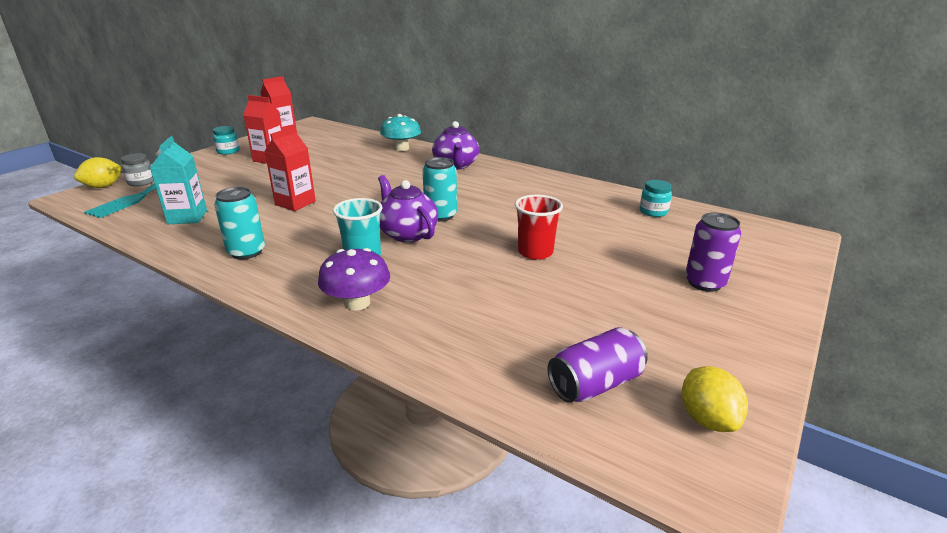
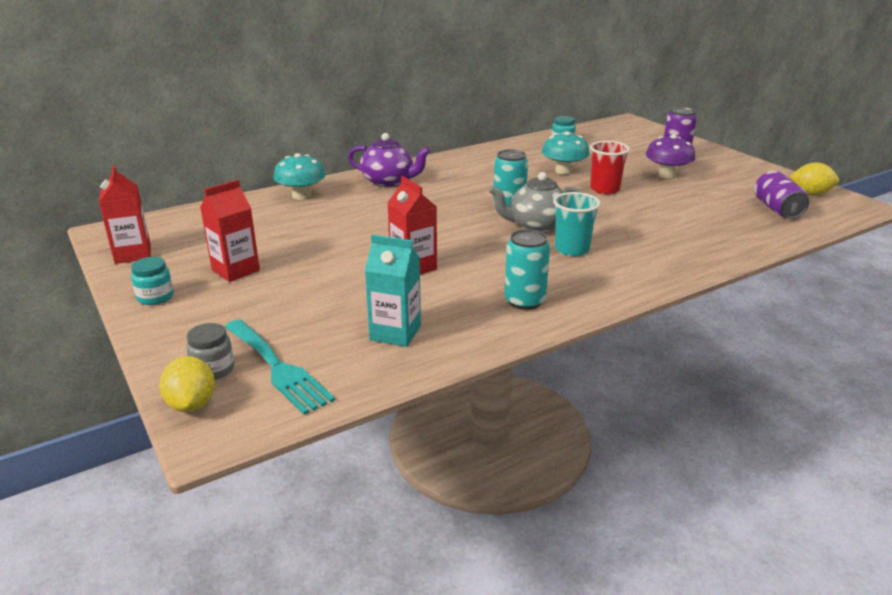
camera: 65 degrees left, 0 degrees up
purple mushroom [318,248,390,311] -> purple mushroom moved to [646,135,695,178]
purple teapot [378,175,438,242] -> grey teapot [489,172,584,233]
none -> turquoise mushroom [542,131,590,175]

